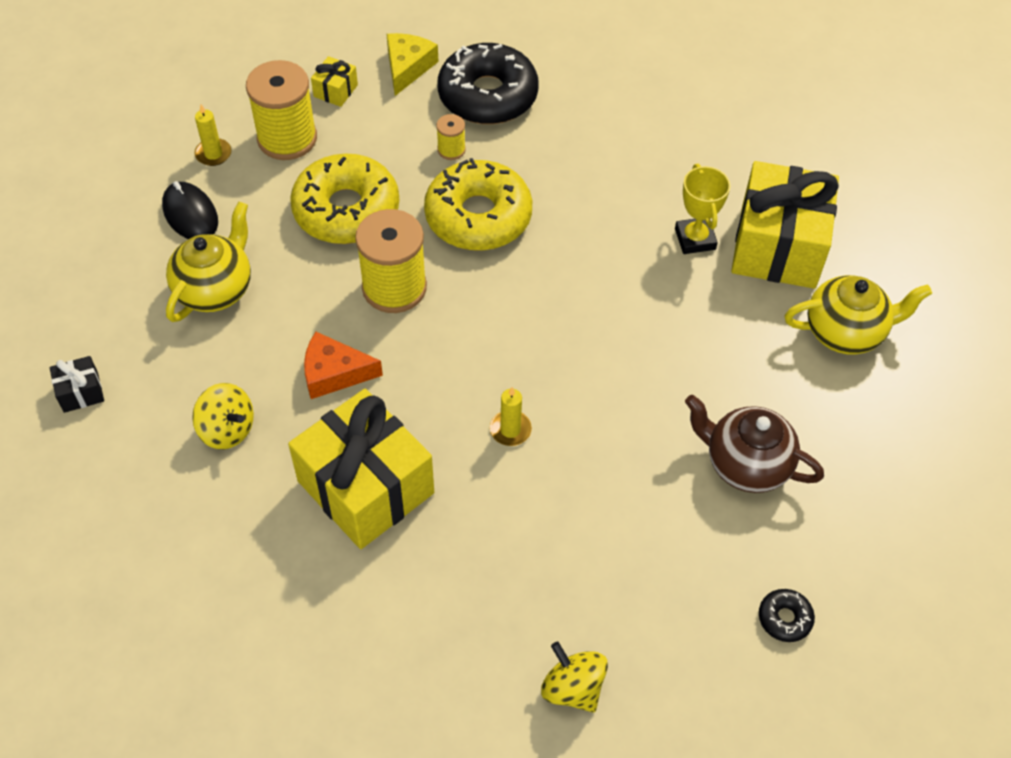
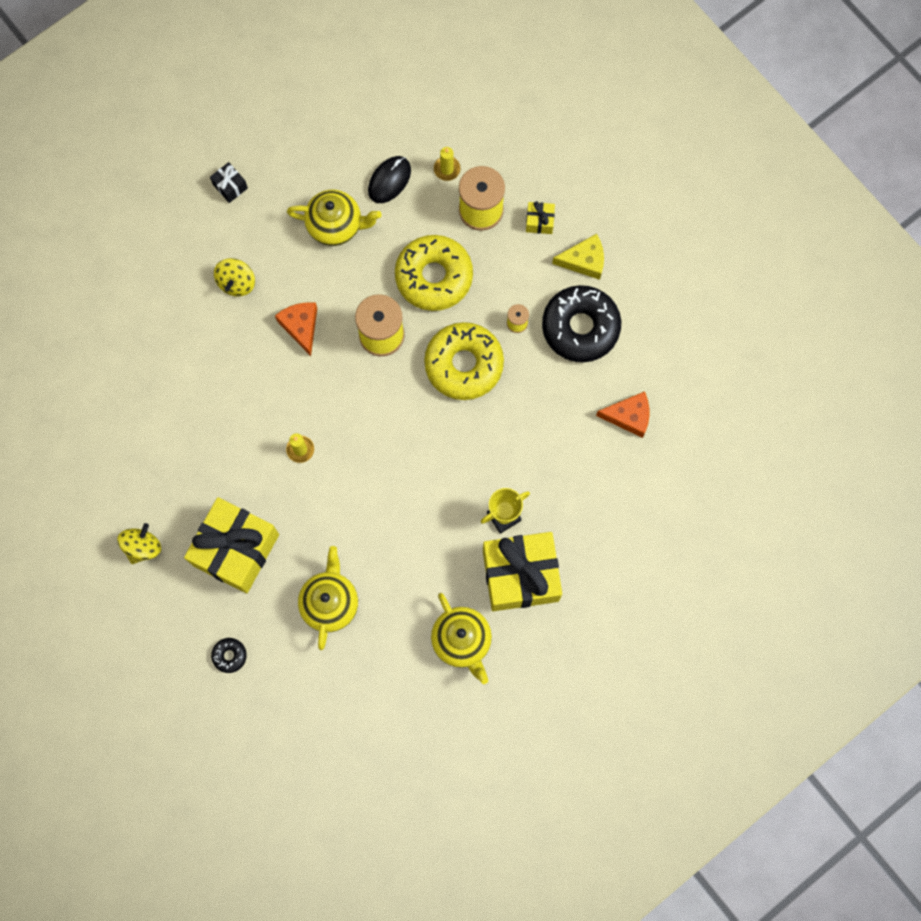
camera: 70 degrees right, 20 degrees up
yellow gift [288,389,434,549] -> yellow gift moved to [184,497,279,593]
brown teapot [685,395,824,493] -> yellow teapot [298,546,358,650]
none -> orange cheese [596,391,649,438]

